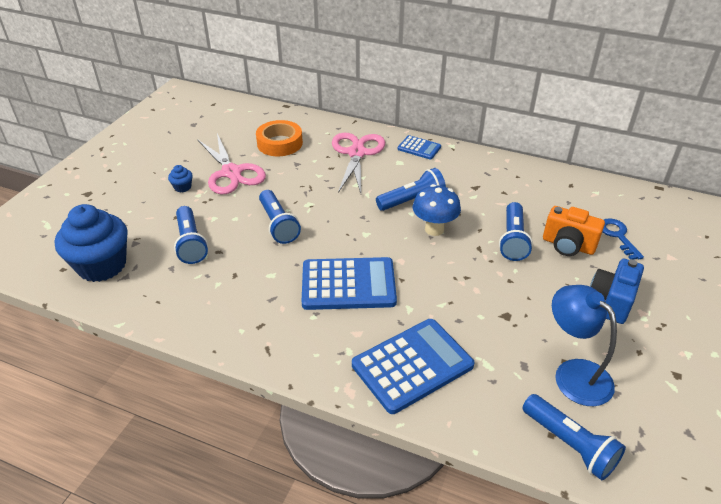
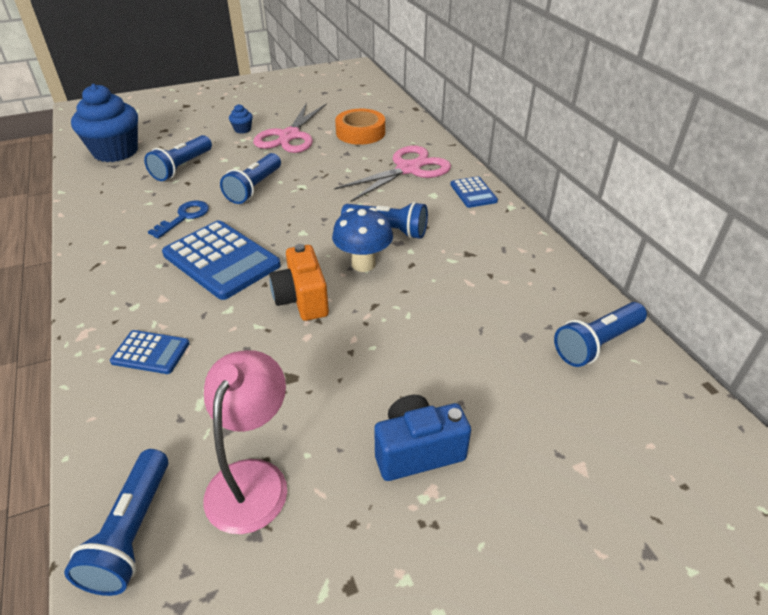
camera: 45 degrees right, 0 degrees up
blue calculator [352,319,474,414] -> blue calculator [110,330,190,374], size x0.52
blue flashlight [499,202,533,261] -> blue flashlight moved to [554,302,647,367]
orange camera [543,206,605,256] -> orange camera moved to [269,244,329,321]
blue lamp [552,285,617,406] -> pink lamp [203,350,287,534]
blue key [602,218,644,260] -> blue key moved to [148,201,209,239]

